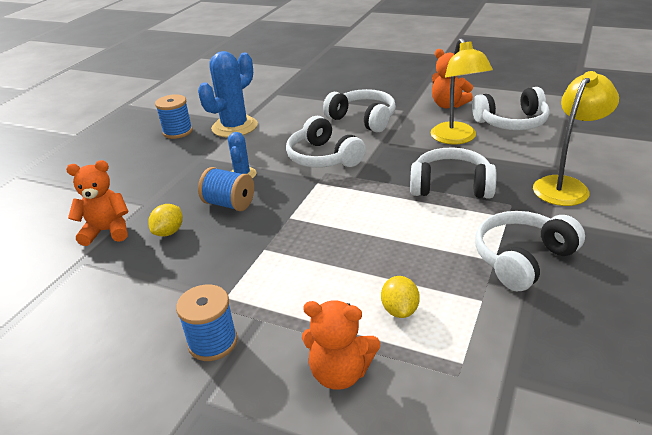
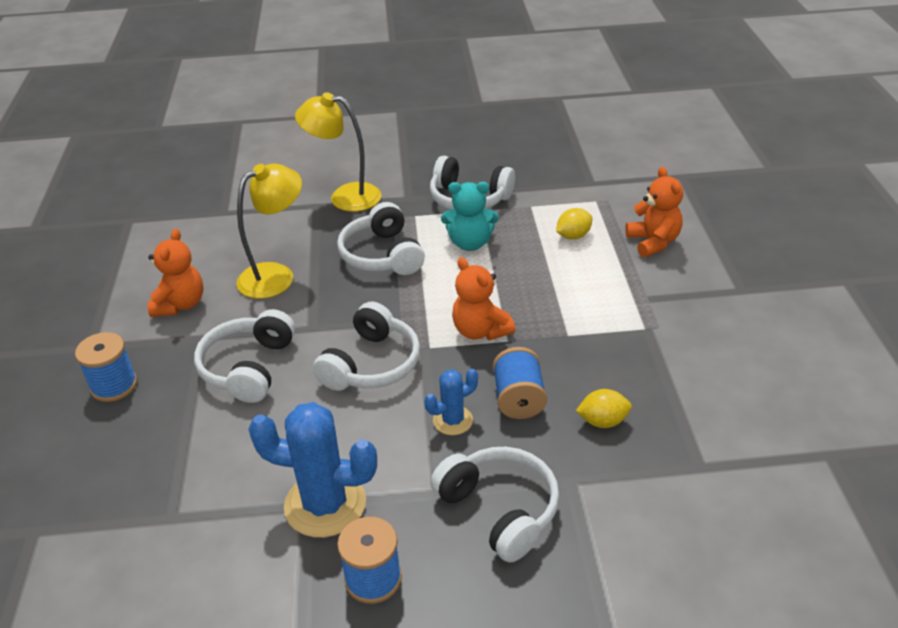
camera: 120 degrees left, 5 degrees up
orange teddy bear [66,160,129,246] -> orange teddy bear moved to [452,257,515,340]
blue spool [176,285,237,361] -> blue spool moved to [75,332,137,402]
white headphones [472,87,550,130] -> white headphones moved to [431,447,559,563]
none -> turquoise teddy bear [441,182,499,251]

